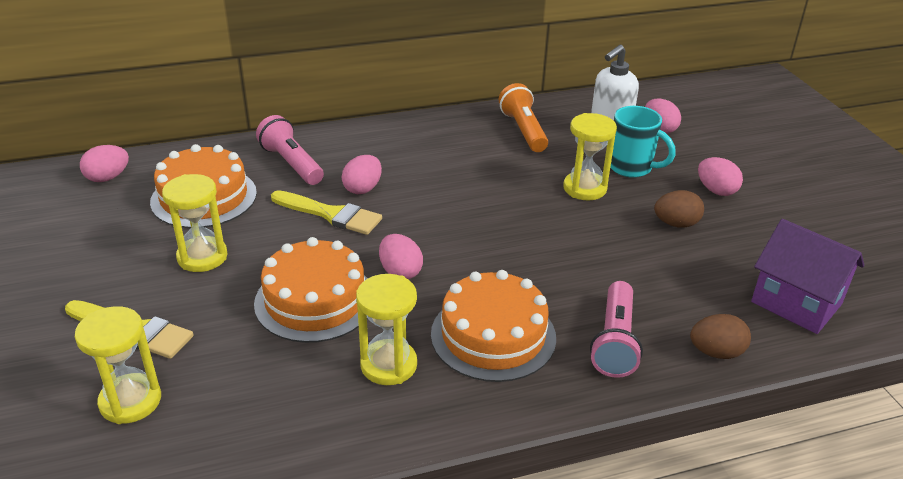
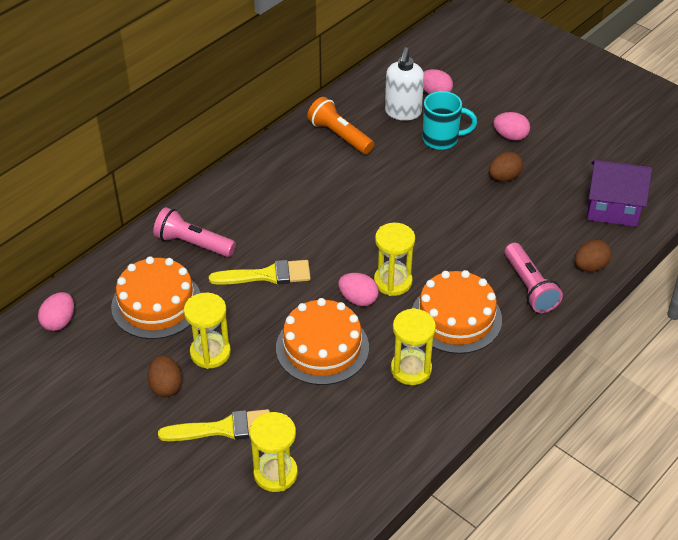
camera: 30 degrees left, 10 degrees up
pink egg [342,155,382,194] -> none
yellow hourglass [563,113,617,200] -> yellow hourglass moved to [374,223,415,296]
none -> brown egg [147,355,182,397]

